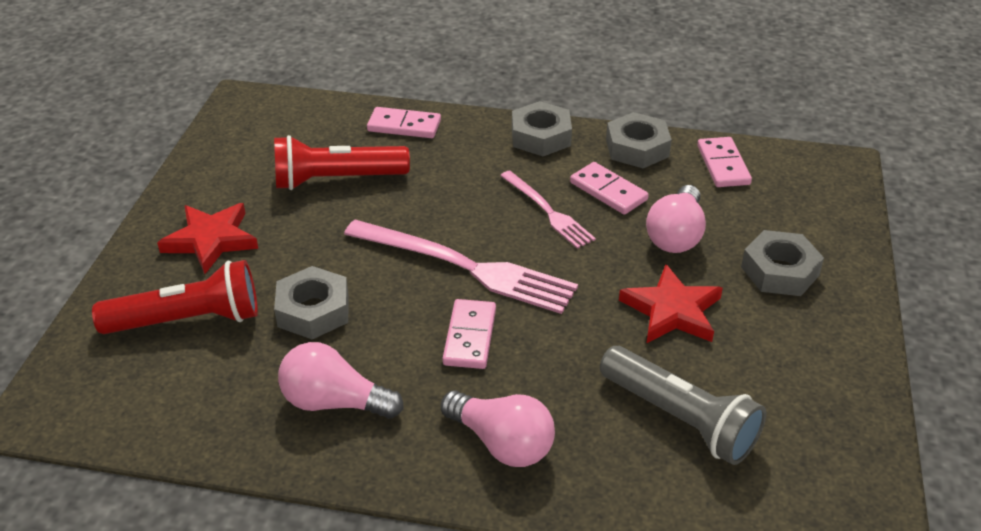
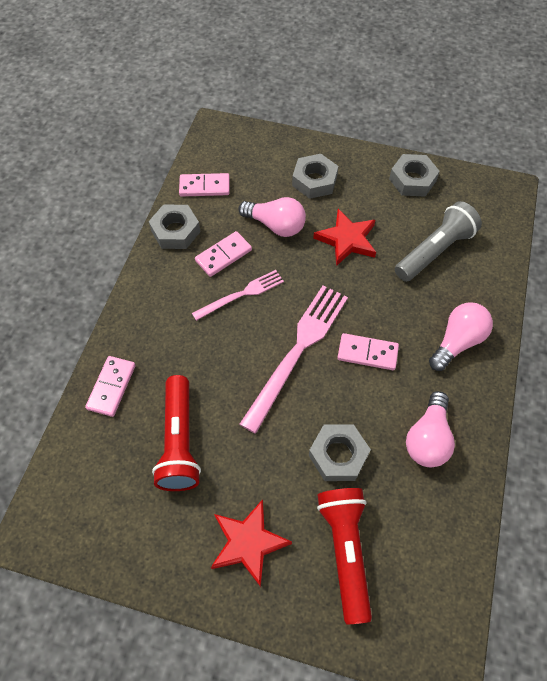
camera: 85 degrees left, 20 degrees up
grey nut [512,101,572,156] -> grey nut moved to [389,154,440,197]

